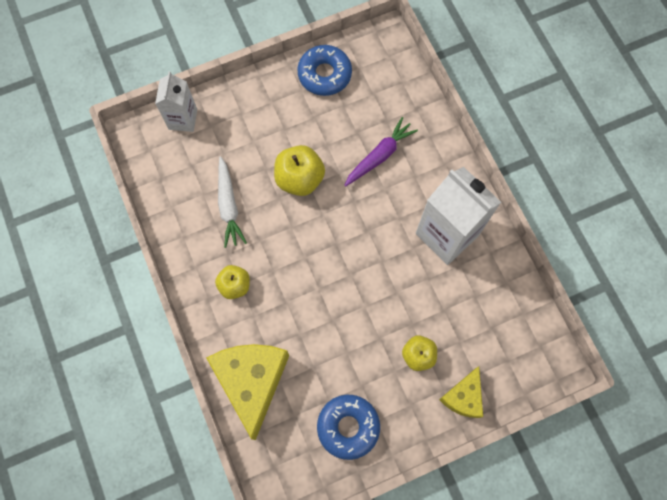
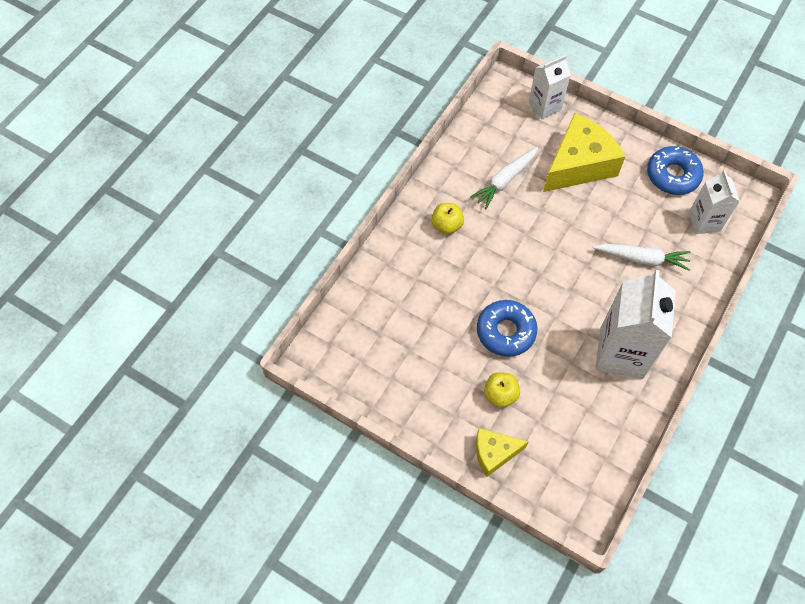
camera: 55 degrees right, 10 degrees down
yellow cheese [206,344,289,440] -> yellow cheese moved to [543,113,626,192]
yellow apple [274,145,325,196] -> none
blue donut [317,395,380,460] -> blue donut moved to [477,300,537,357]
purple carrot [344,117,418,187] -> white carrot [593,244,691,271]
none -> white carton [689,170,740,234]

